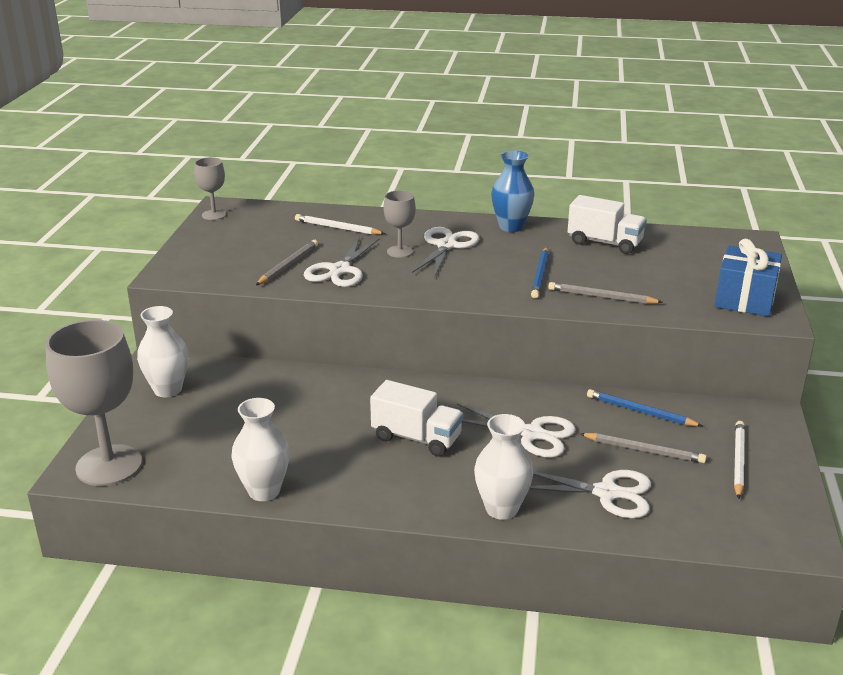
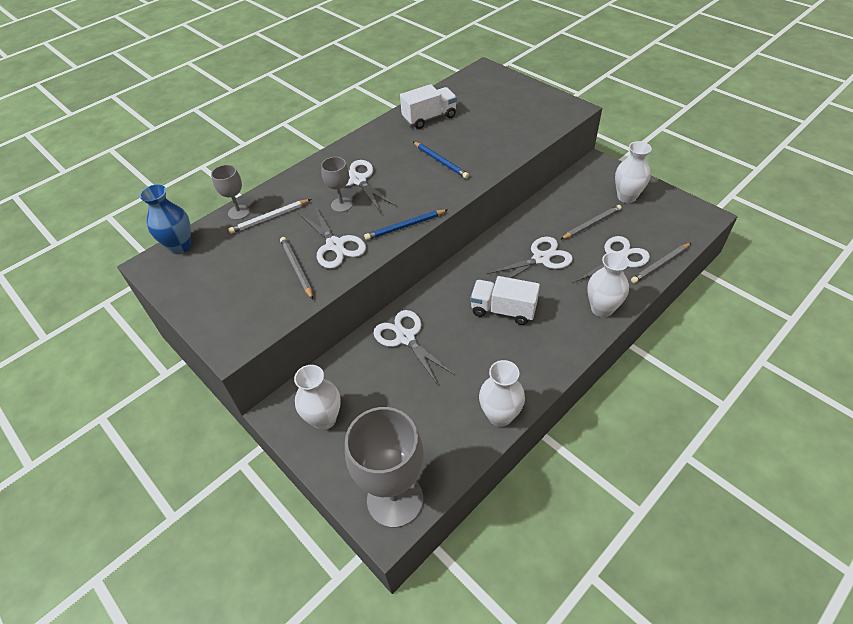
camera: 50 degrees left, 20 degrees up
grey goblet [194,157,226,220] -> grey goblet moved to [211,165,250,220]
white truck [370,380,463,457] -> white truck turned 135 degrees counterclockwise [470,276,540,325]
blue vase [491,151,534,232] -> blue vase moved to [140,185,191,254]
grey pencil [548,282,662,304] -> grey pencil moved to [631,243,691,283]
blue pencil [587,389,702,426] -> blue pencil moved to [364,210,447,240]
blue gift [714,239,782,317] -> none
white pencil [734,421,745,499] -> white vase [615,141,652,203]
none -> white scissors [373,310,454,385]

